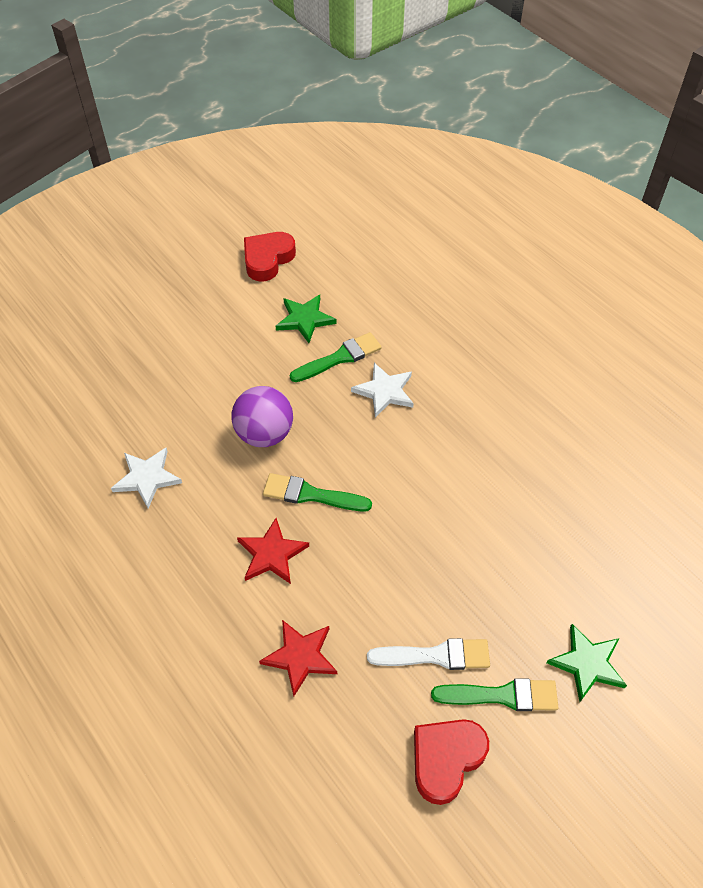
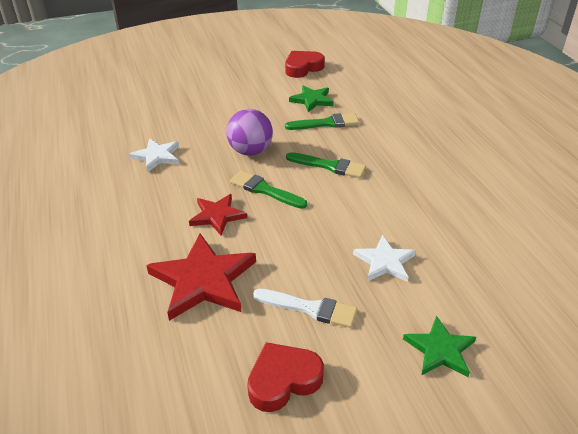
camera: 20 degrees right, 15 degrees down
red star [259,620,337,696] -> red star [146,233,256,321], size x1.70
white star [351,363,414,418] -> white star moved to [353,235,416,282]
green brush [431,678,559,711] -> green brush moved to [286,152,366,178]

